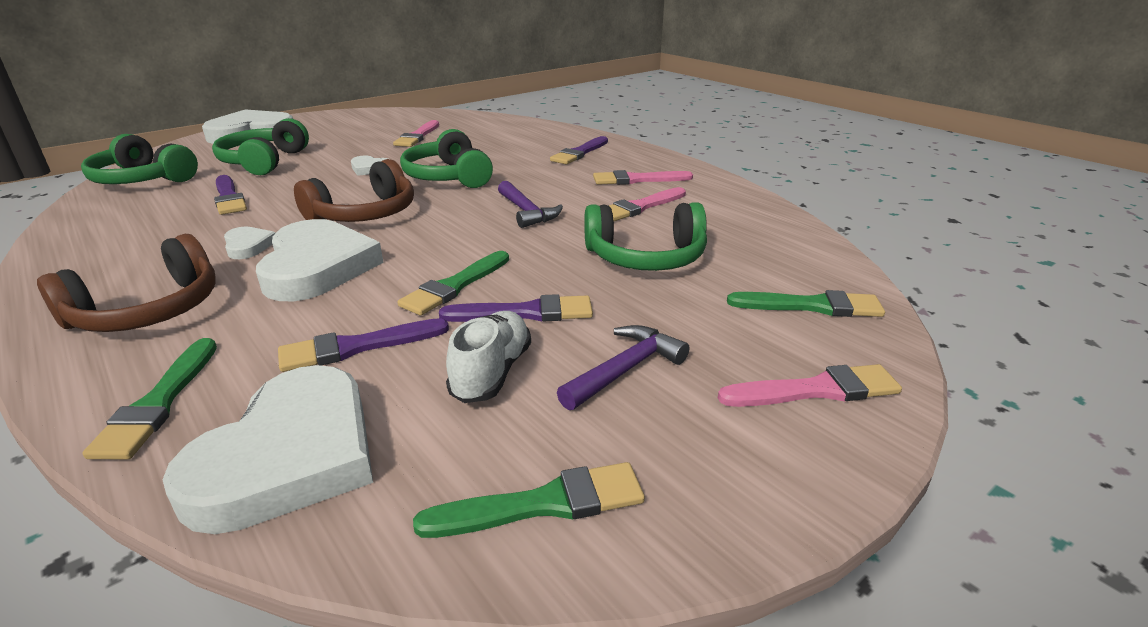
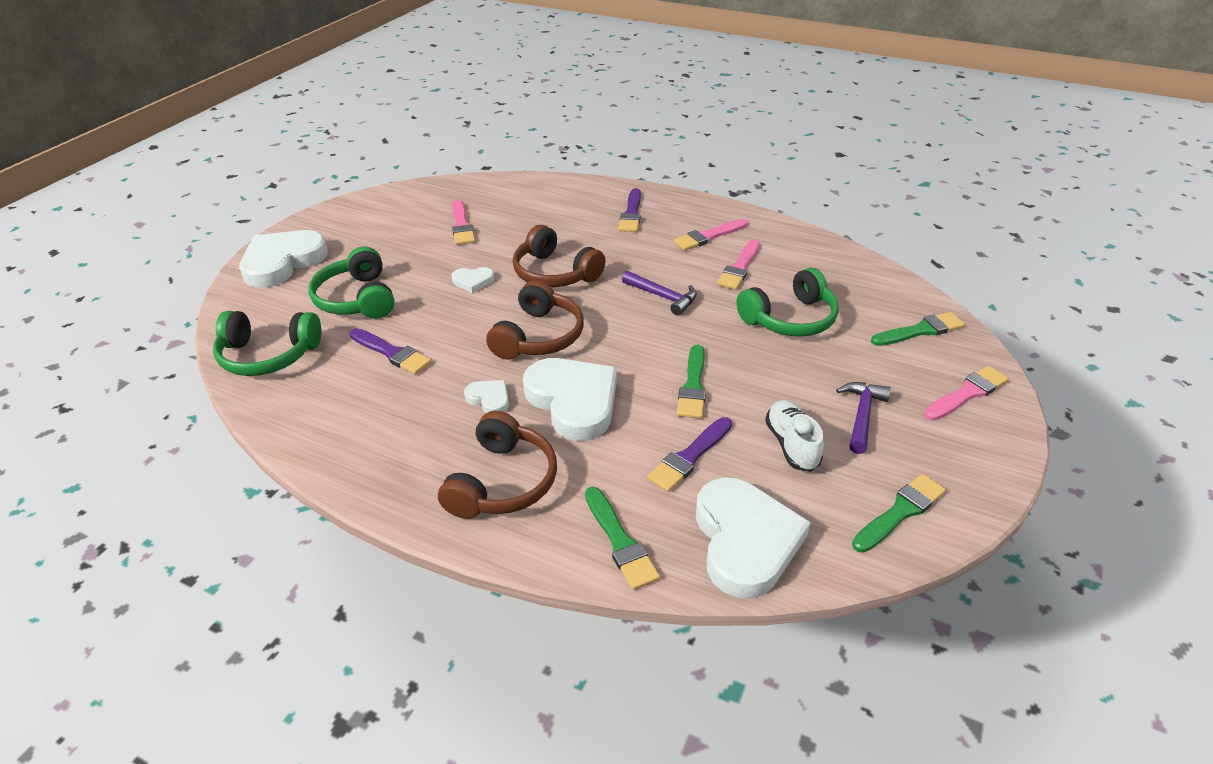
camera: 25 degrees left, 10 degrees up
green headphones [400,129,493,188] -> brown headphones [513,225,605,287]
purple brush [439,294,593,322] -> none

